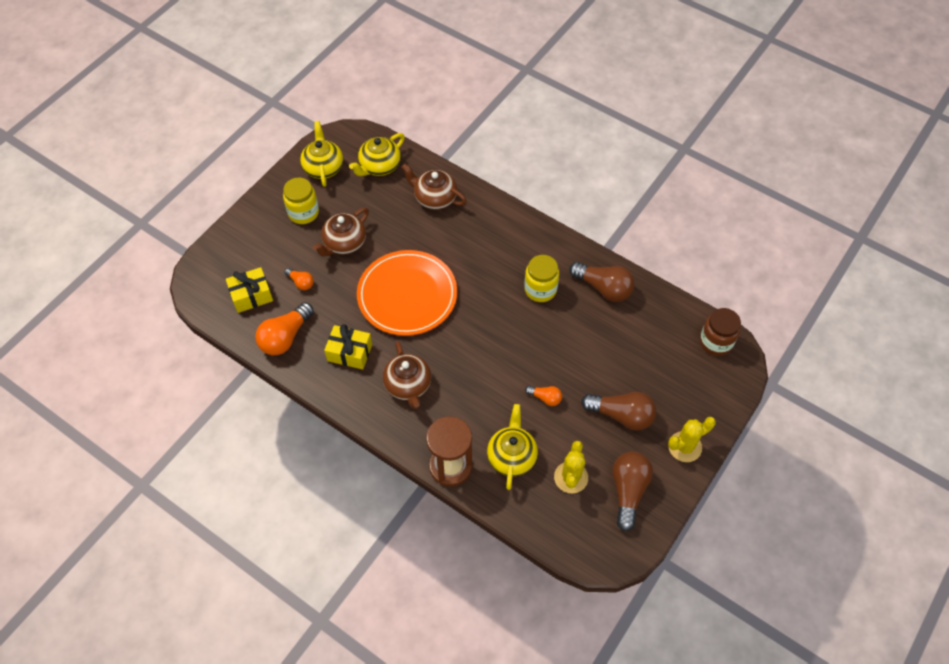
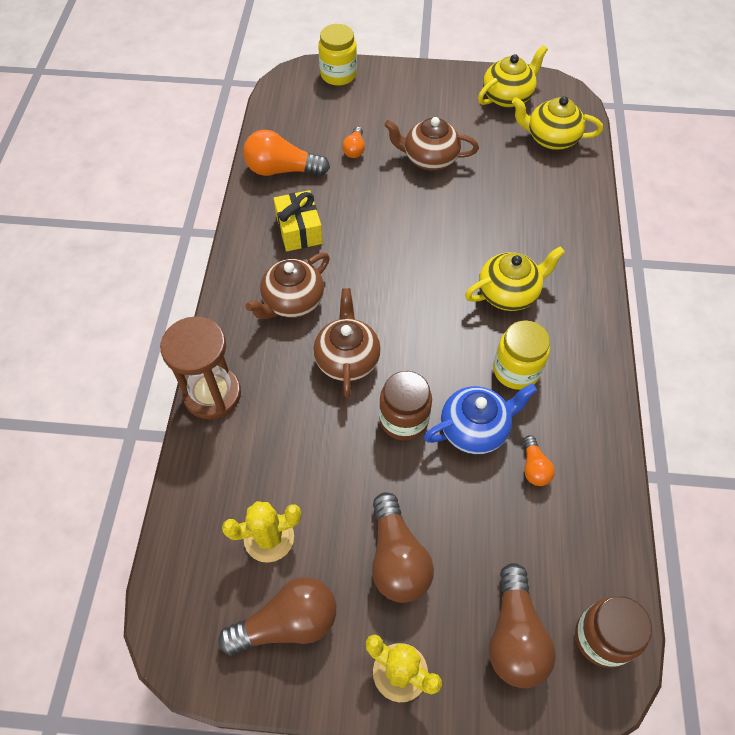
camera: 60 degrees right, 0 degrees up
yellow gift [226,267,273,313] -> none
yellow jar [283,177,319,224] -> yellow jar moved to [318,24,357,86]
orange plate [357,250,457,336] -> none
brown teapot [401,163,467,210] -> brown teapot moved to [314,288,381,398]
yellow teapot [487,404,538,490] -> yellow teapot moved to [465,246,565,311]
orange light bulb [525,386,562,406] -> orange light bulb moved to [523,435,555,486]
brown light bulb [569,262,635,302] -> brown light bulb moved to [489,563,556,688]
none -> brown jar [379,371,432,441]
none -> blue teapot [424,384,537,454]

